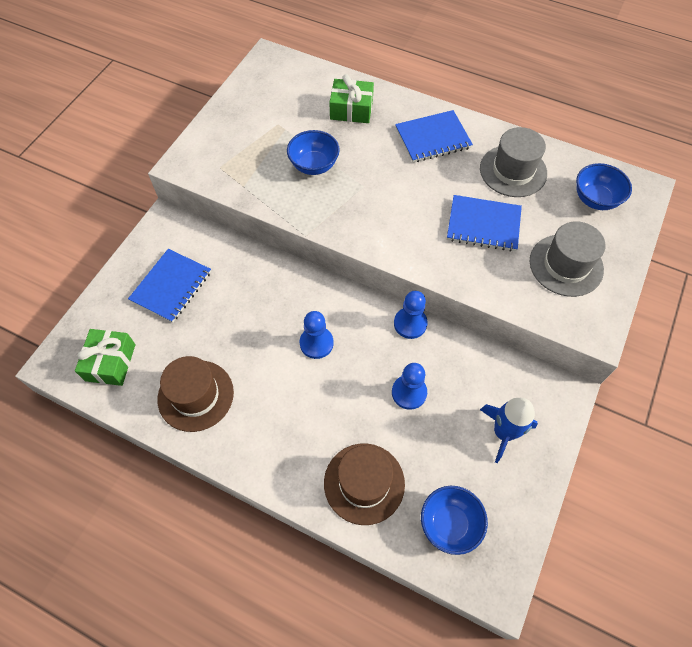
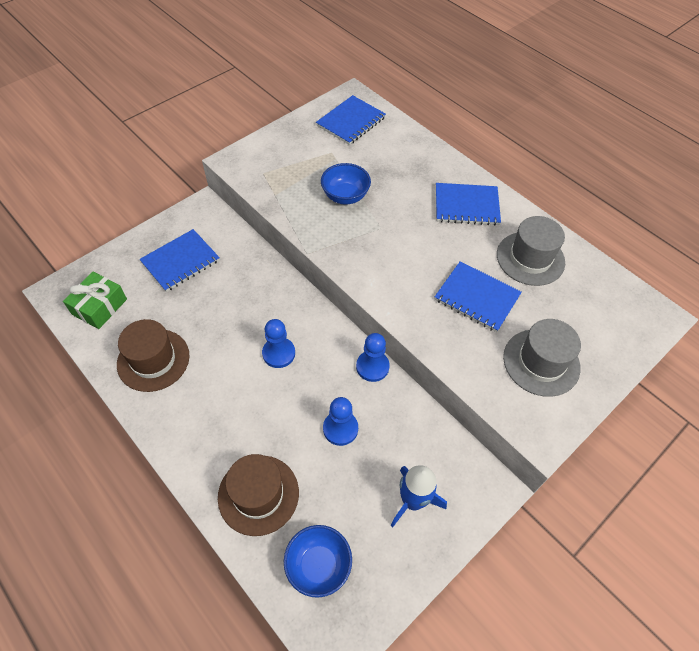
camera: 20 degrees right, 5 degrees down
green gift [329,74,374,123] -> none
blue bowl [576,163,632,210] -> none
none -> blue notebook [316,95,386,145]

